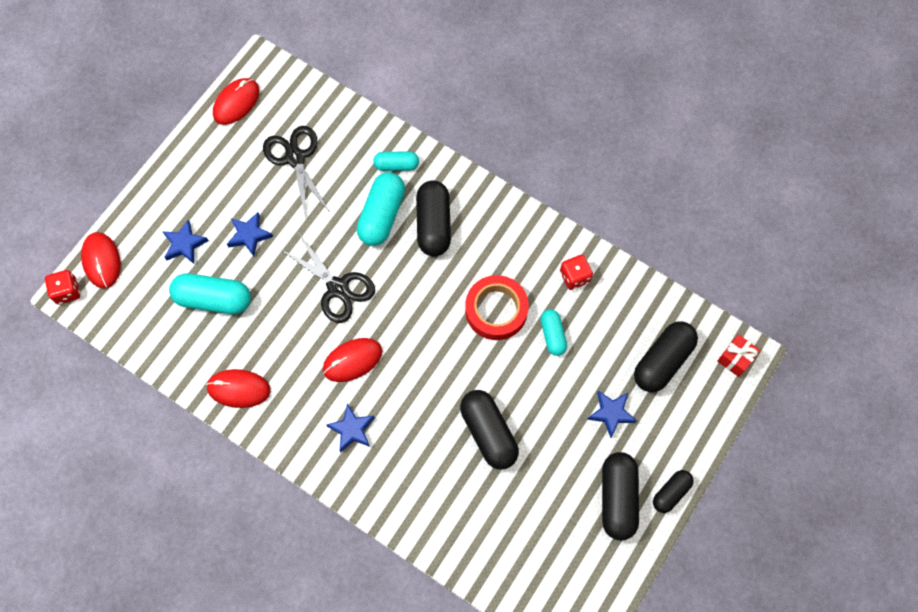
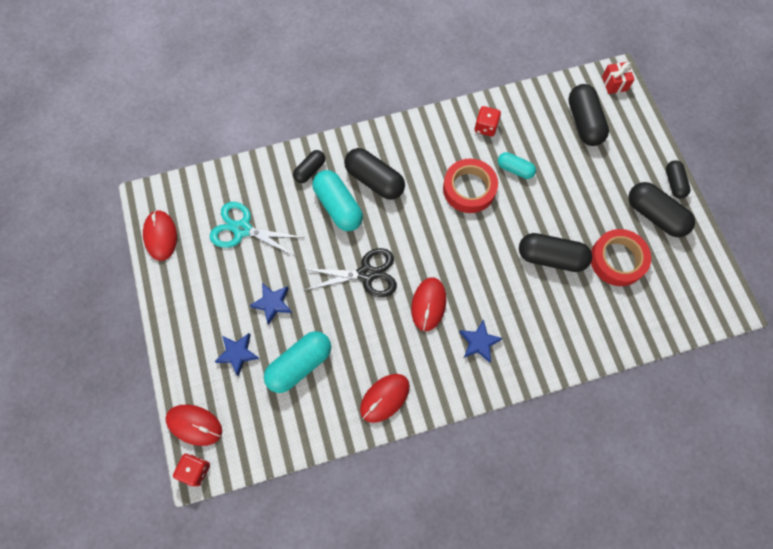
camera: 50 degrees left, 0 degrees up
black scissors [263,126,329,219] -> turquoise scissors [210,202,305,256]
turquoise capsule [373,151,419,171] -> black capsule [293,150,325,183]
blue star [587,390,636,438] -> none
none -> red tape [591,229,651,286]

